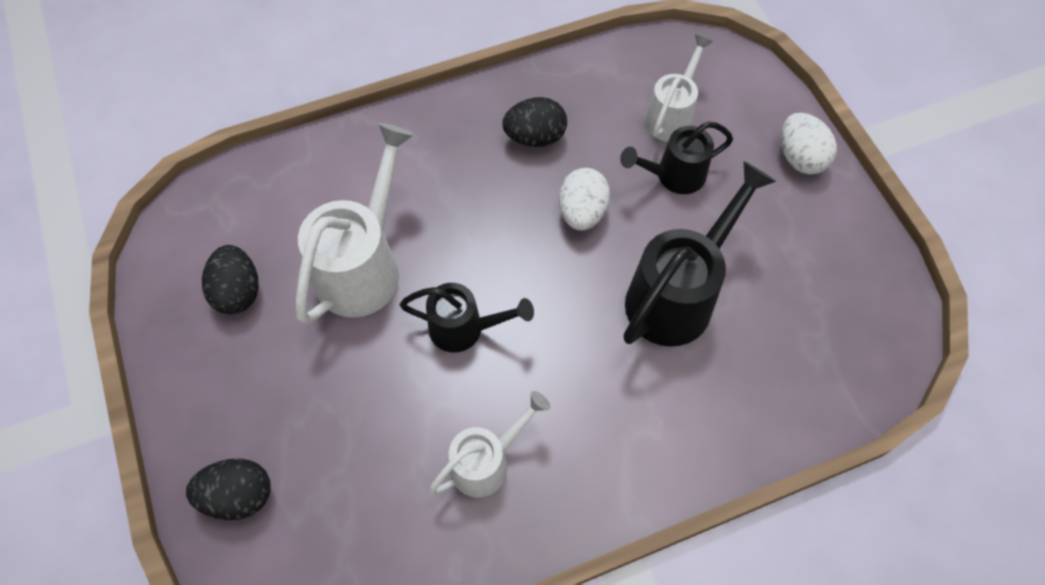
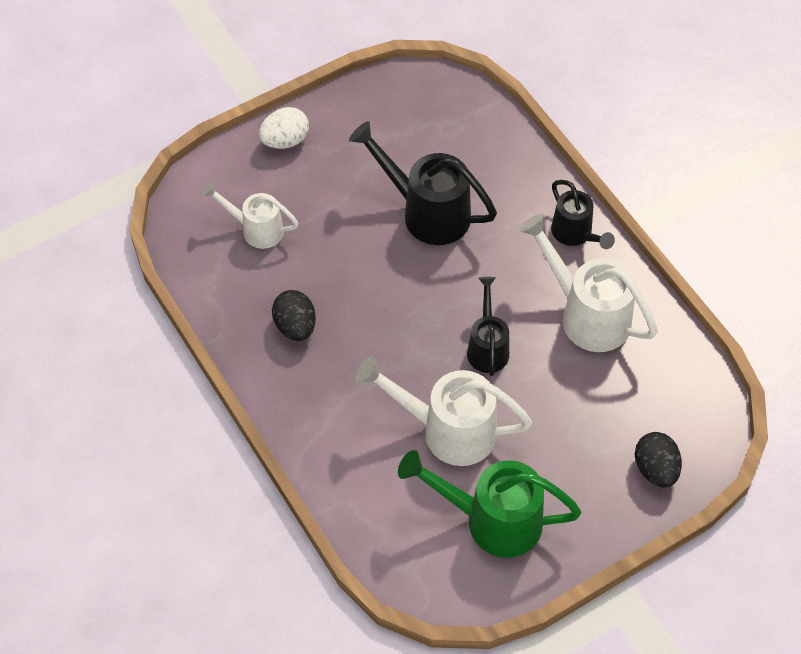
camera: 100 degrees left, 5 degrees down
black egg [202,245,259,314] -> green watering can [398,450,582,558]
white watering can [429,391,550,498] -> white watering can [519,214,658,352], size x1.64
white egg [559,168,610,231] -> none
black watering can [620,121,733,194] -> black watering can moved to [551,180,615,249]

